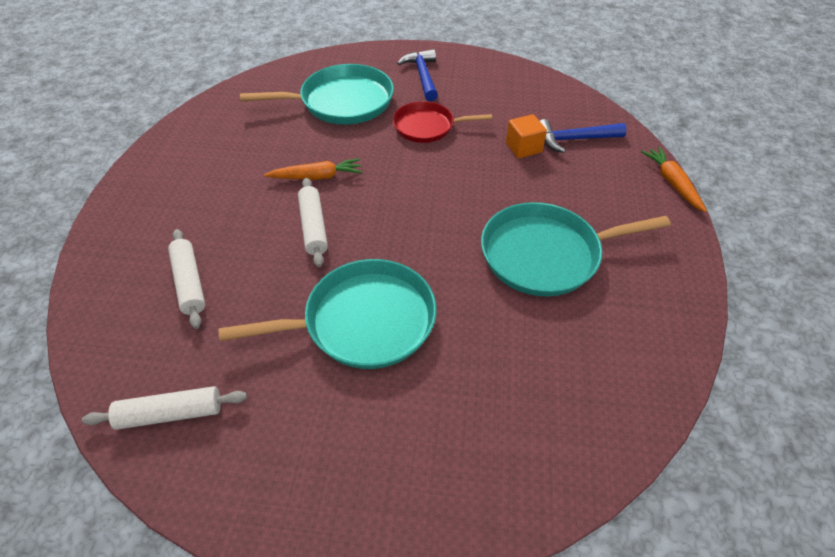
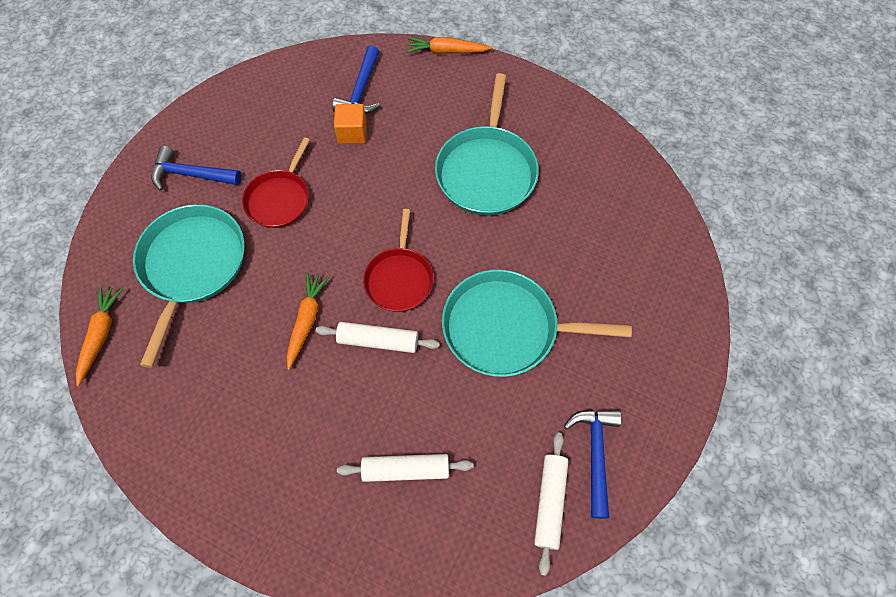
camera: 70 degrees left, 15 degrees up
turquoise pan [219,259,436,369] -> turquoise pan turned 90 degrees counterclockwise [442,270,632,377]
none -> orange carrot [76,286,123,386]
none -> red pan [363,209,434,312]
none -> blue hammer [564,409,622,519]

